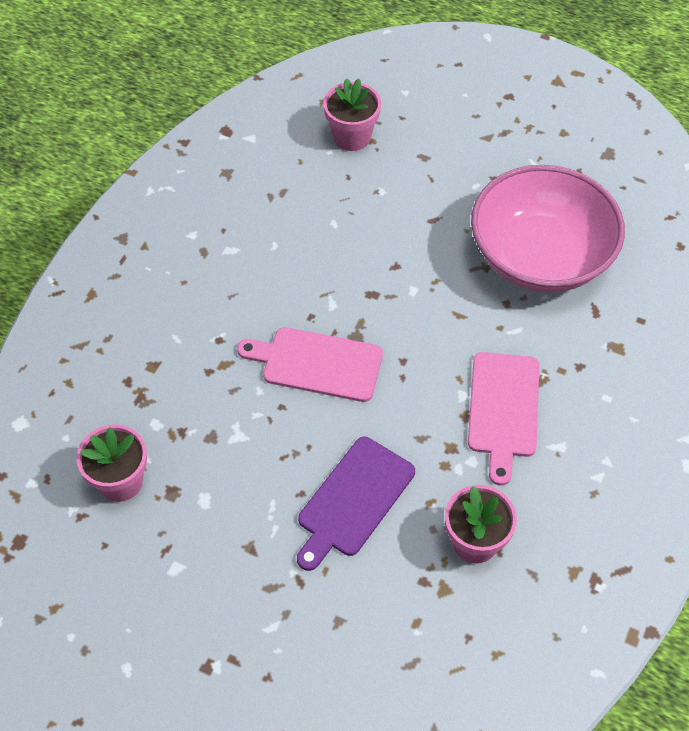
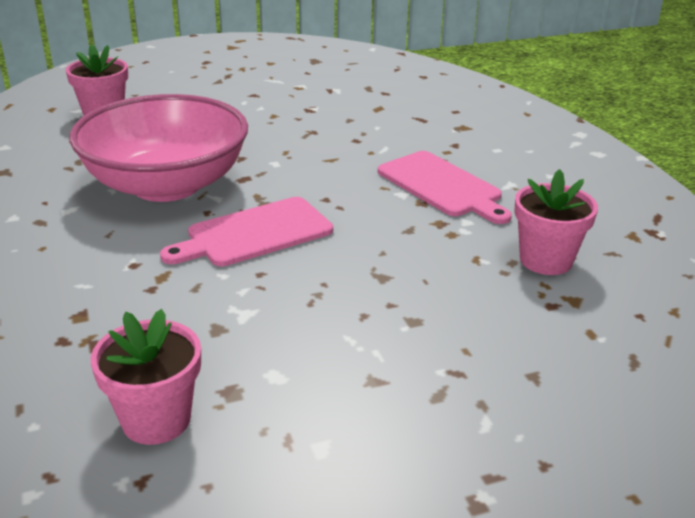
camera: 45 degrees left, 25 degrees down
purple cutting board [297,437,415,571] -> none
pink bowl [471,165,625,293] -> pink bowl moved to [69,94,248,202]

